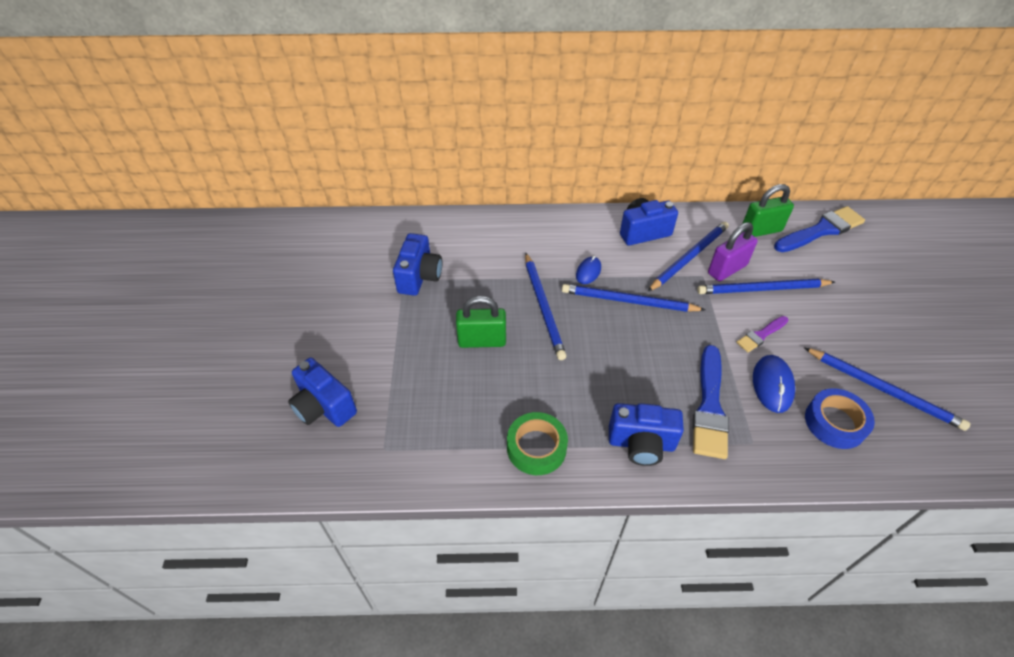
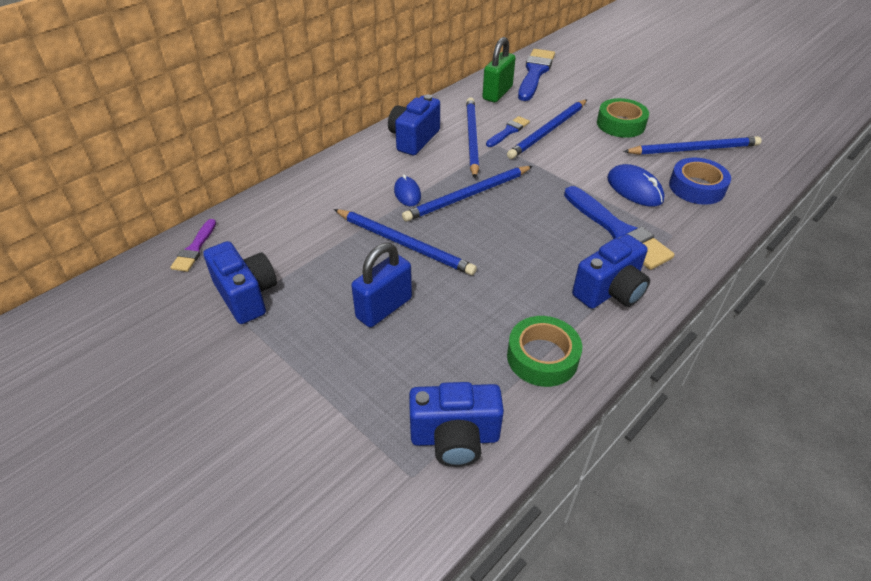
camera: 45 degrees left, 5 degrees down
blue camera [288,358,357,427] -> blue camera moved to [409,382,504,467]
green padlock [456,296,506,348] -> blue padlock [351,243,412,328]
purple padlock [708,222,758,281] -> blue brush [486,116,530,147]
purple brush [736,316,788,353] -> purple brush moved to [171,219,216,272]
none -> green tape [597,98,649,138]

